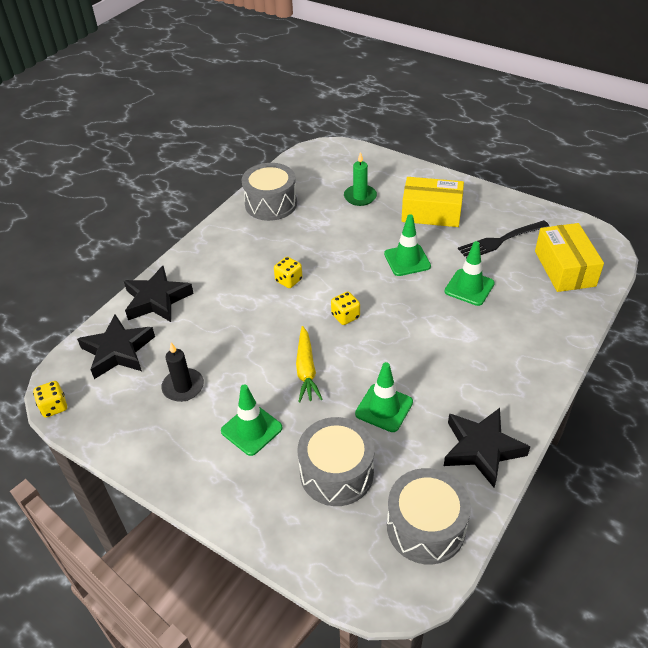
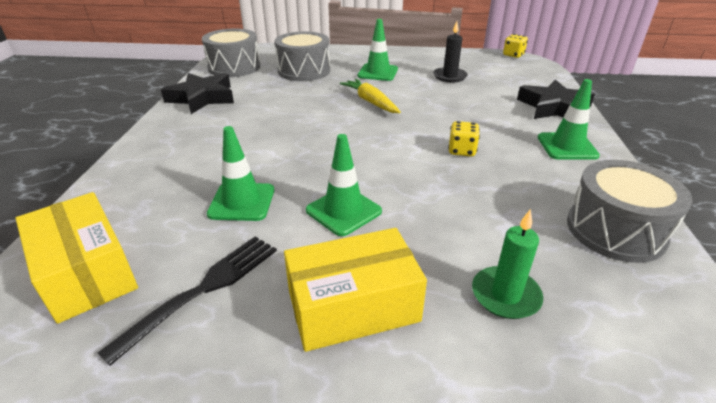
camera: 150 degrees right, 10 degrees down
black star [77,315,155,379] -> none
yellow dice [331,292,360,325] -> none
green traffic cone [355,362,413,432] -> green traffic cone moved to [538,79,600,160]

